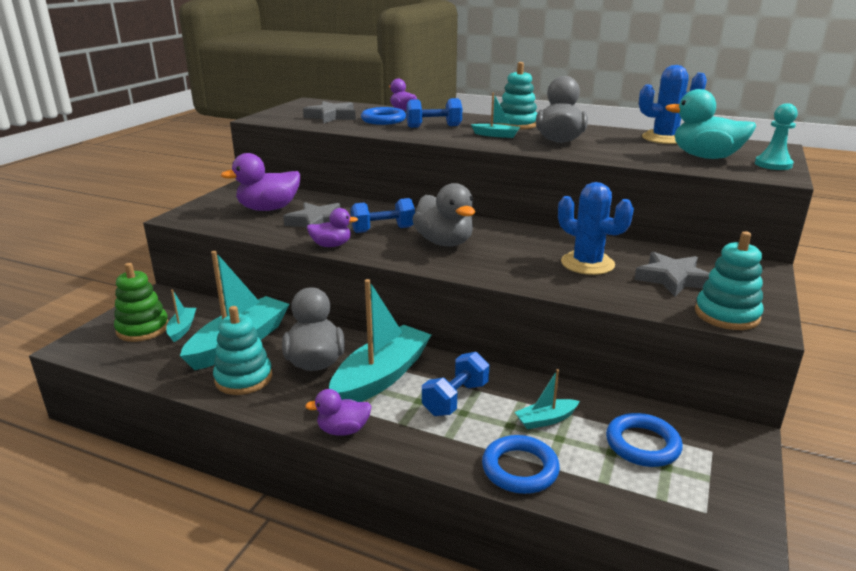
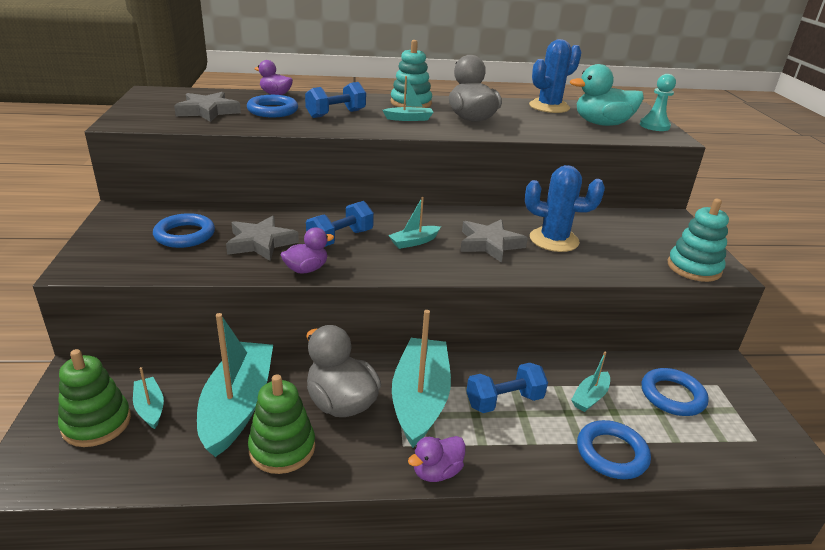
camera: 30 degrees left, 5 degrees up
turquoise stacking toy [213,306,272,395] -> green stacking toy [248,374,315,474]
purple duck [220,153,300,211] -> blue ring [153,213,215,248]
grey duck [412,183,475,246] -> turquoise boat [388,197,441,249]
blue dumbbell [422,352,489,416] -> blue dumbbell turned 60 degrees clockwise [466,363,548,413]
grey star [634,251,710,297] -> grey star moved to [460,219,528,263]

